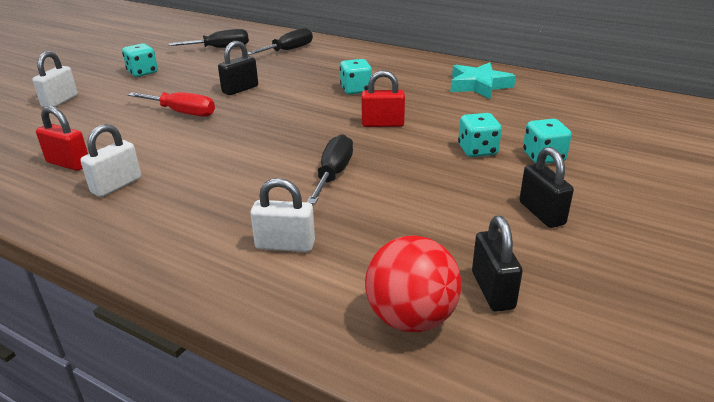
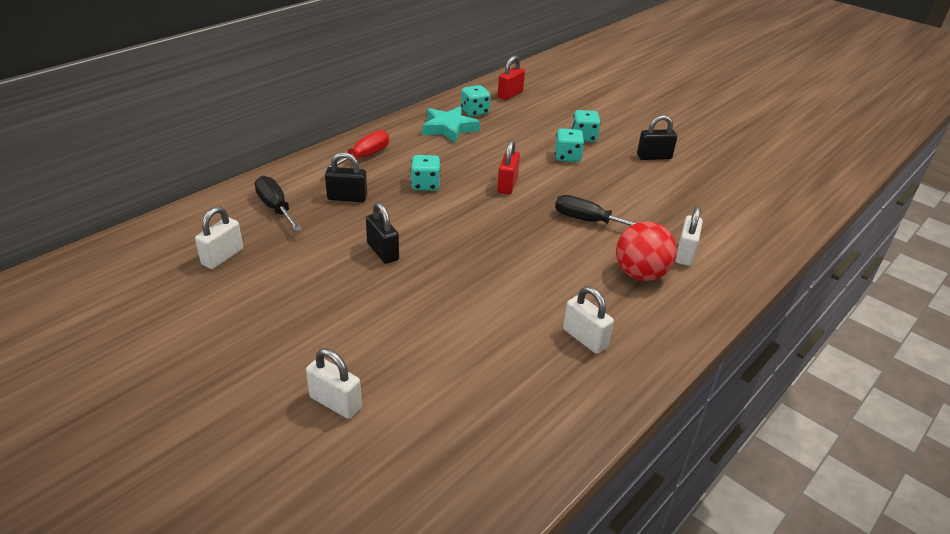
camera: 80 degrees left, 5 degrees up
red padlock [36,106,88,171] -> red padlock moved to [498,55,525,100]
turquoise dice [122,43,158,77] -> turquoise dice moved to [461,85,491,117]
red screwdriver [128,92,215,117] -> red screwdriver moved to [323,130,389,171]
black screwdriver [169,29,249,48] -> white padlock [195,206,243,269]
red ball [365,235,461,332] -> red ball moved to [616,221,677,281]
black padlock [472,216,523,312] -> black padlock moved to [325,152,367,202]

